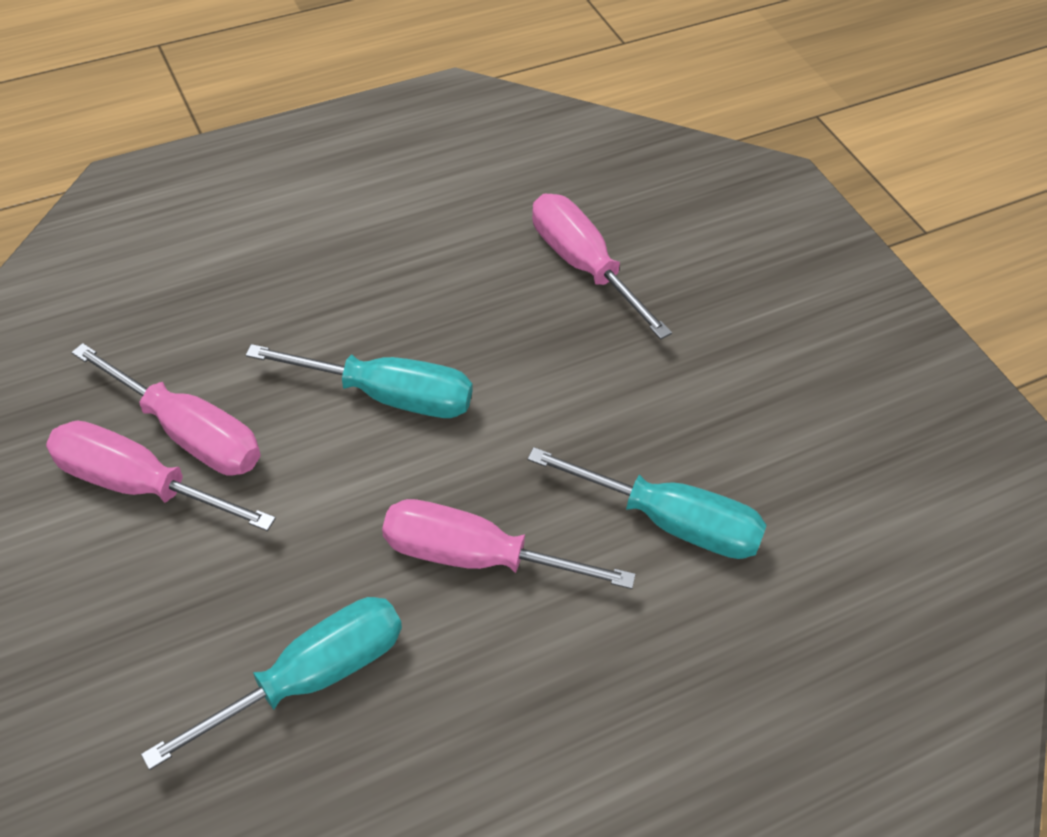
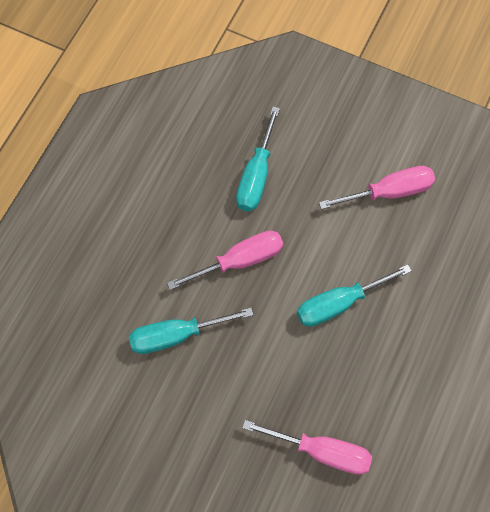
camera: 145 degrees right, 15 degrees up
pink screwdriver [71,343,261,476] -> none

